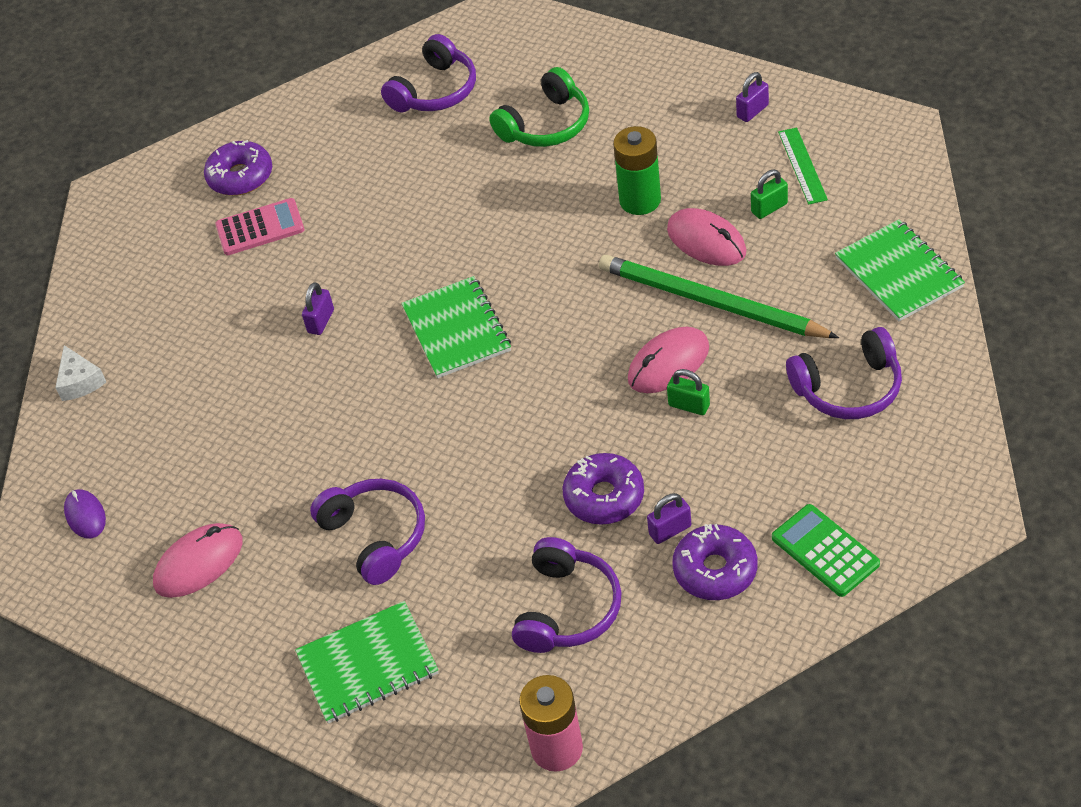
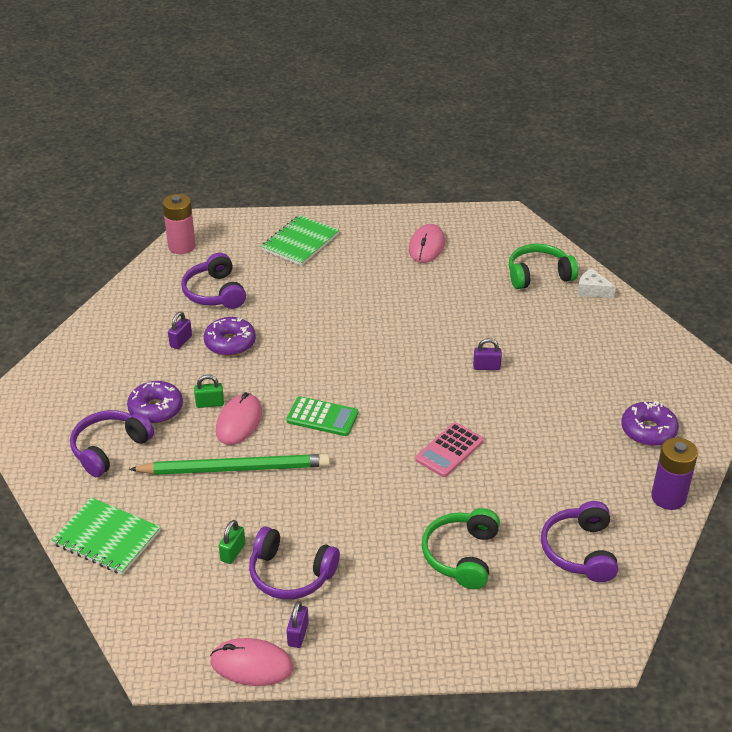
camera: 140 degrees right, 10 degrees down
purple mouse [64,489,106,538] -> none
pink calculator [215,198,304,255] -> pink calculator moved to [415,422,484,477]
purple padlock [302,282,334,335] -> purple padlock turned 75 degrees counterclockwise [473,338,502,370]
purple headphones [310,479,425,585] -> purple headphones moved to [249,527,340,599]
green notebook [401,276,511,378] -> none
green battery [613,126,661,215] -> none
pink mouse [667,208,746,266] -> pink mouse moved to [210,638,293,686]
purple donut [672,524,757,600] -> purple donut moved to [127,381,183,424]
green calculator [772,504,880,597] -> green calculator moved to [286,396,358,436]
green ruler [778,127,828,205] -> none
none -> green headphones [509,244,578,289]
none -> purple battery [651,438,698,510]

